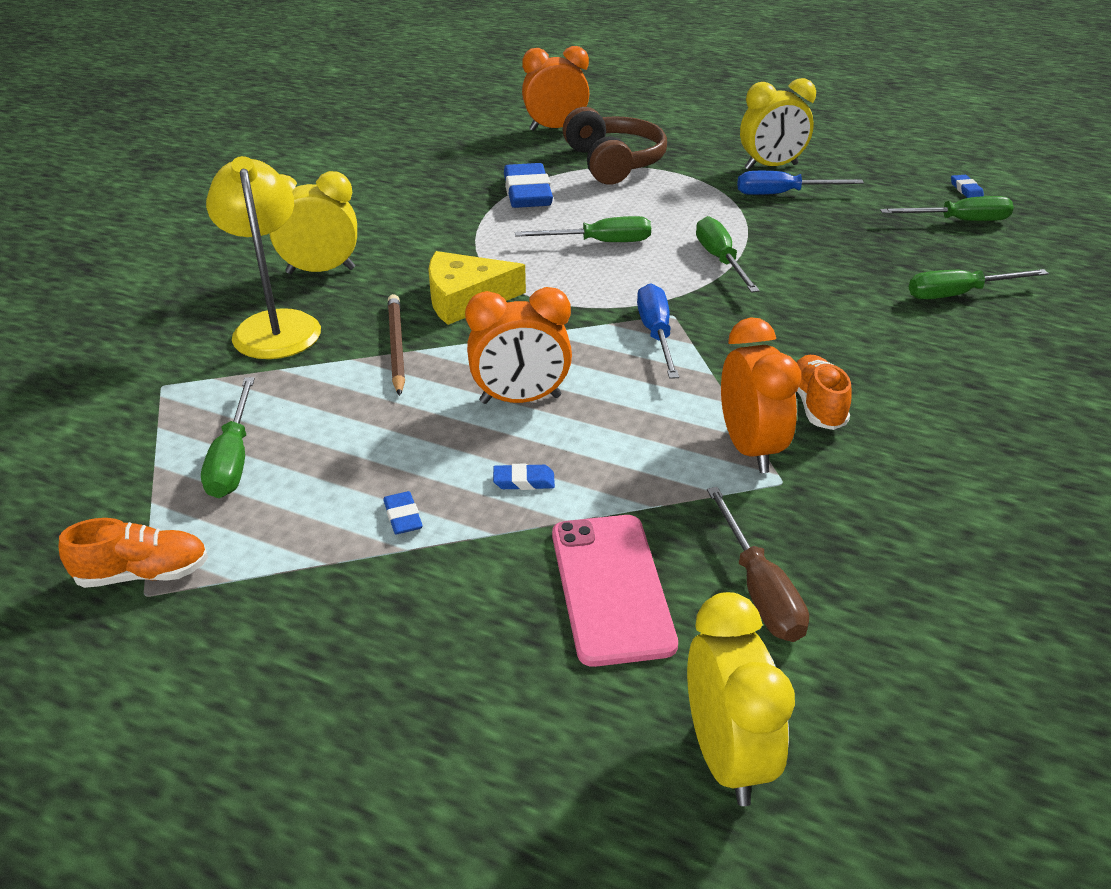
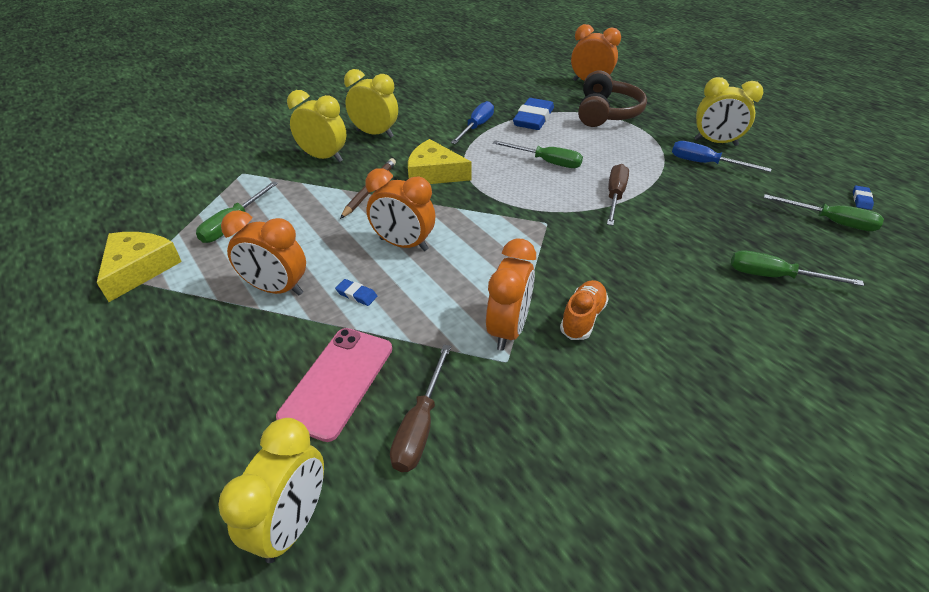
camera: 30 degrees right, 5 degrees up
orange shoe [59,518,208,588] -> yellow cheese [96,232,182,302]
yellow lamp [206,156,321,359] -> yellow clock [287,90,346,162]
blue eraser [383,491,423,534] -> orange clock [221,210,306,296]
blue screwdriver [637,283,679,379] -> blue screwdriver moved to [451,101,494,144]
green screwdriver [696,216,760,293] -> brown screwdriver [607,164,629,226]

